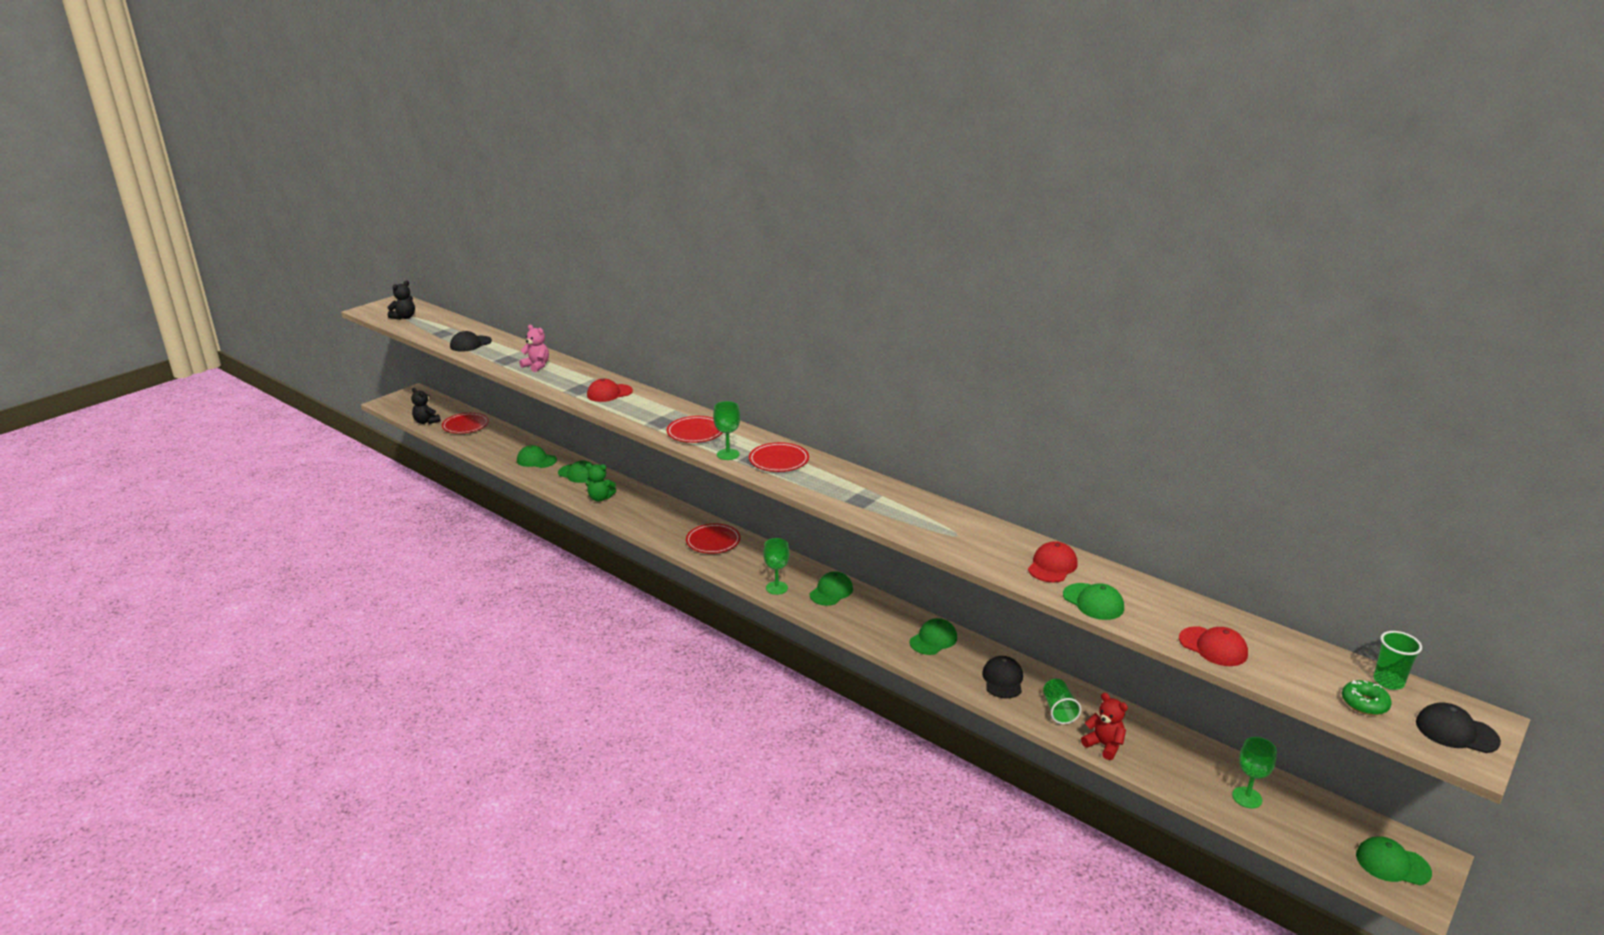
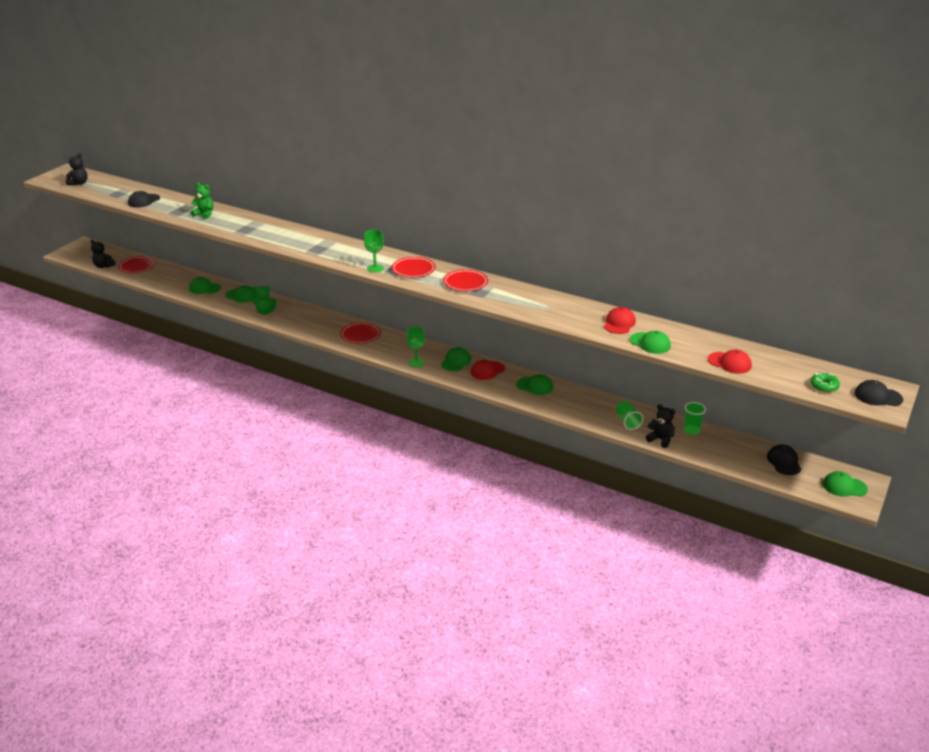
camera: 10 degrees left, 5 degrees up
pink teddy bear [519,325,549,372] -> green teddy bear [191,182,214,219]
red cap [587,379,633,402] -> red cap moved to [471,360,505,380]
red plate [667,416,723,443] -> red plate moved to [443,269,488,291]
green cap [910,618,957,655] -> green cap turned 75 degrees clockwise [516,374,553,395]
black cap [982,656,1023,698] -> black cap moved to [767,444,801,475]
red teddy bear [1081,693,1128,760] -> black teddy bear [646,404,676,448]
green goblet [1232,737,1277,808] -> none
green cup [1374,631,1422,690] -> green cup moved to [684,402,706,435]

